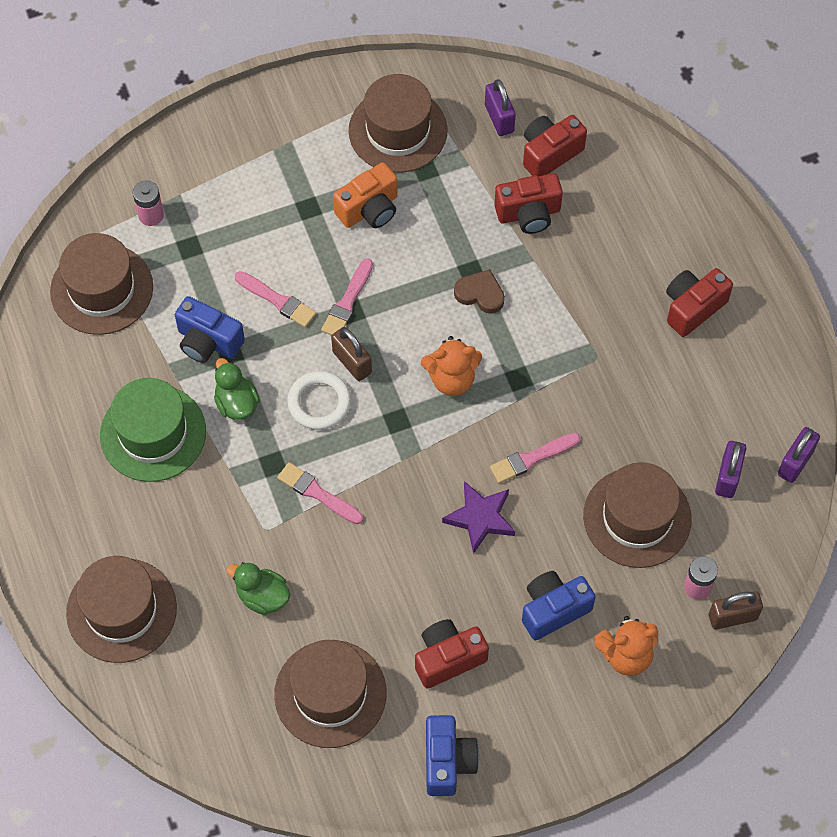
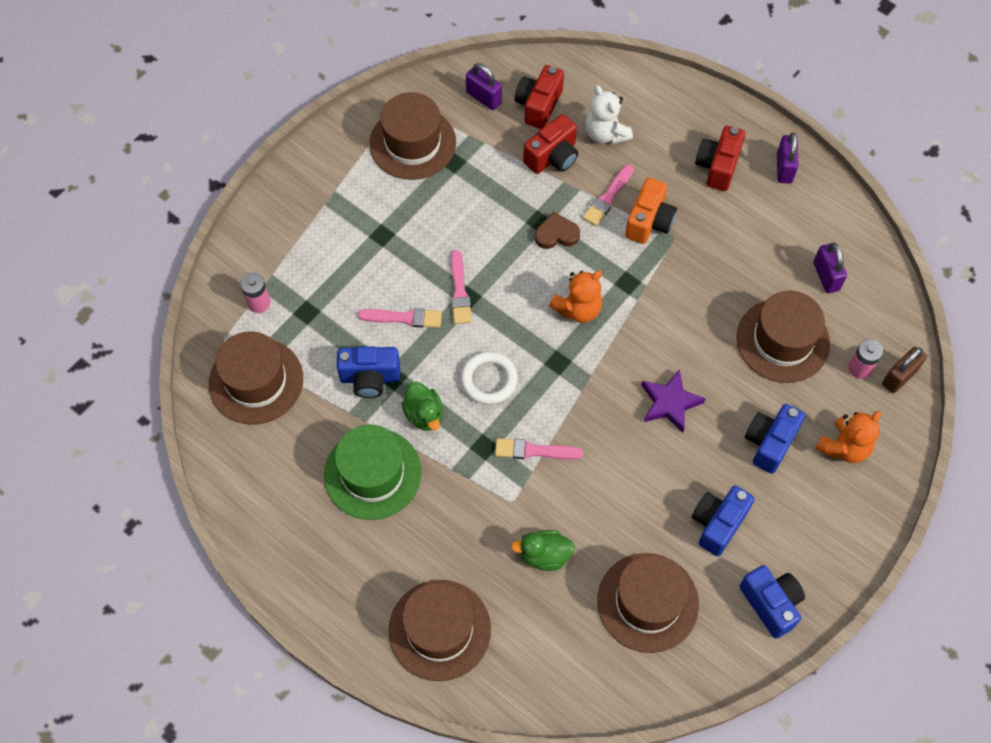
camera: 30 degrees left, 0 degrees up
green duck [214,358,260,420] -> green duck turned 150 degrees counterclockwise [401,382,443,431]
brown padlock [331,327,372,381] -> none
orange camera [333,162,397,228] -> orange camera moved to [625,178,677,244]
red camera [415,619,489,689] -> blue camera [692,486,754,556]
pink brush [490,433,580,483] -> pink brush moved to [582,164,634,226]
purple padlock [778,427,820,483] -> purple padlock moved to [777,133,799,184]
none -> white teddy bear [585,85,633,144]

